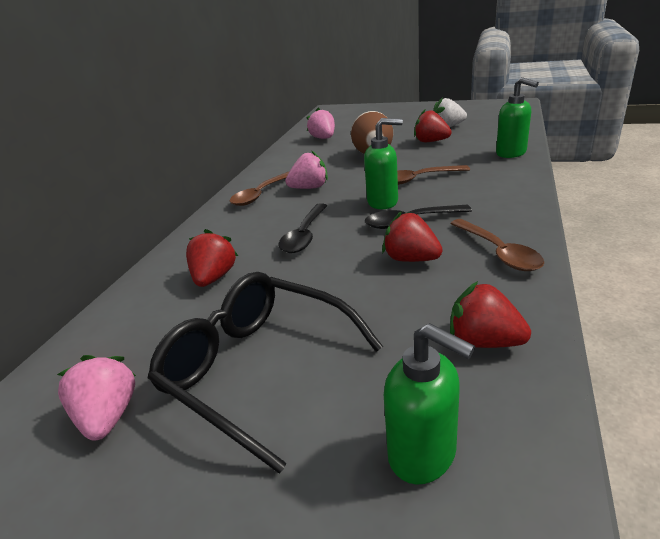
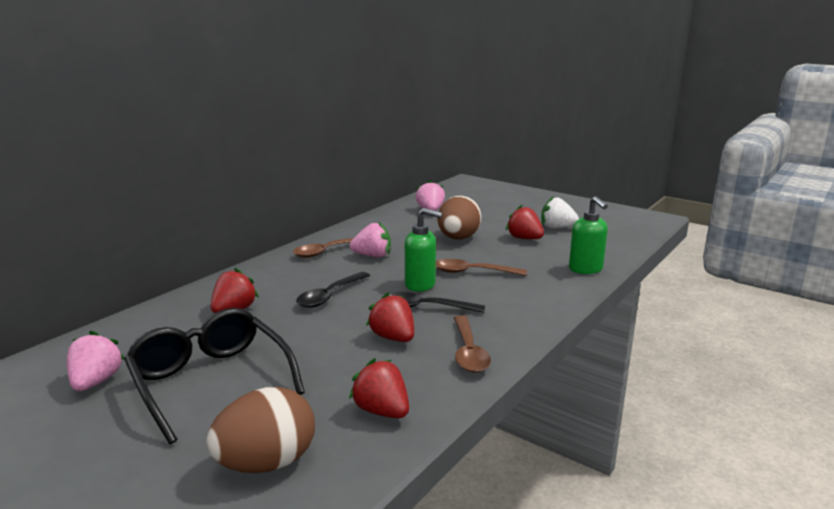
camera: 15 degrees right, 10 degrees down
green soap dispenser [384,323,475,485] -> brown egg [206,387,315,473]

